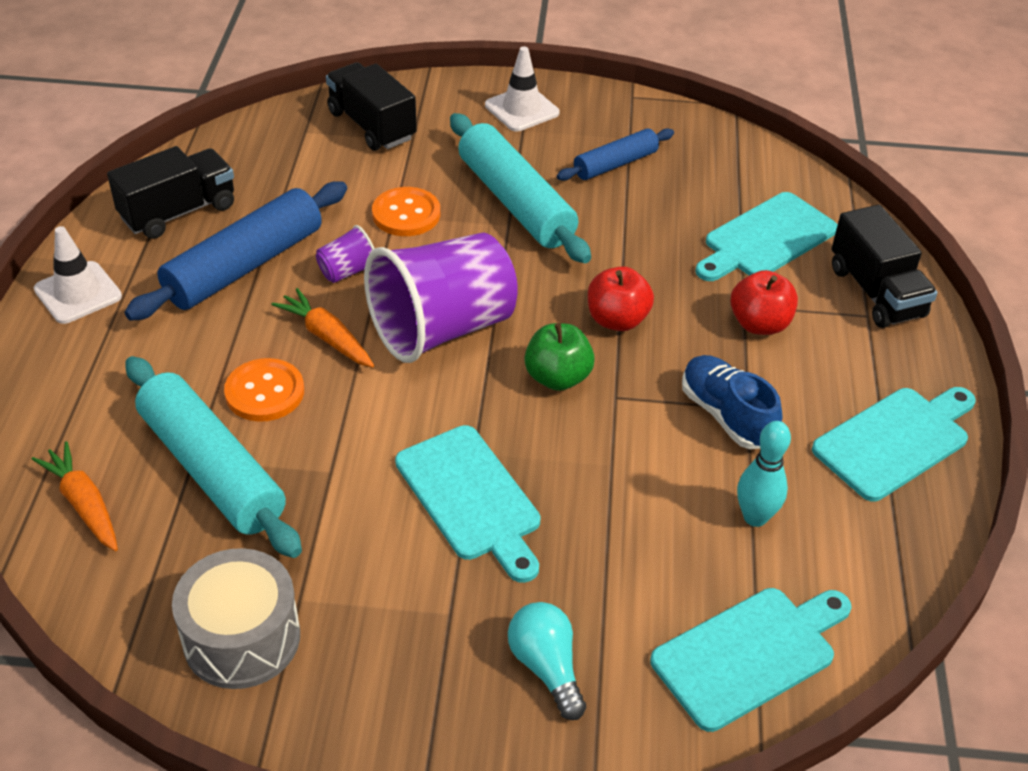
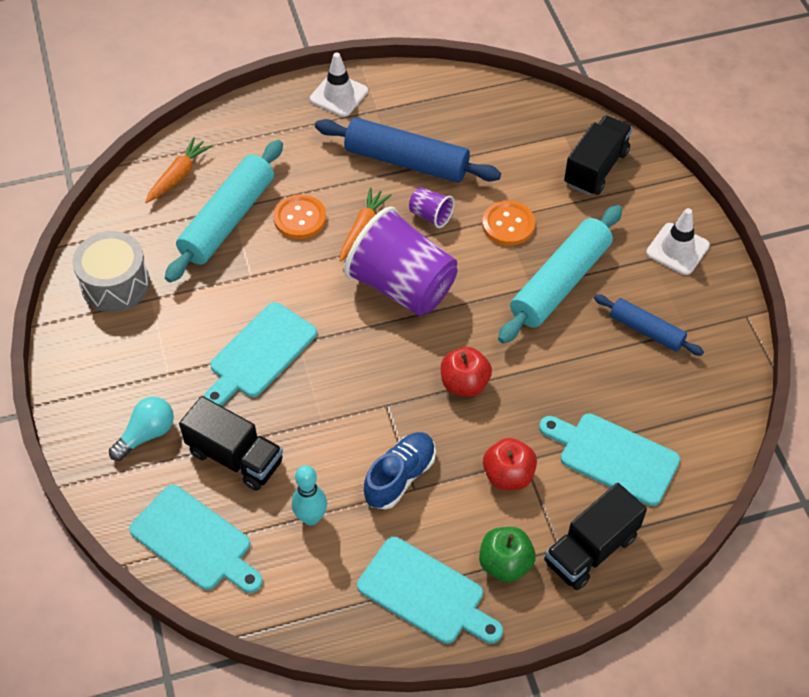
camera: 70 degrees right, 10 degrees up
black truck [107,146,234,239] -> black truck moved to [179,396,283,491]
green apple [524,323,595,391] -> green apple moved to [479,527,536,582]

